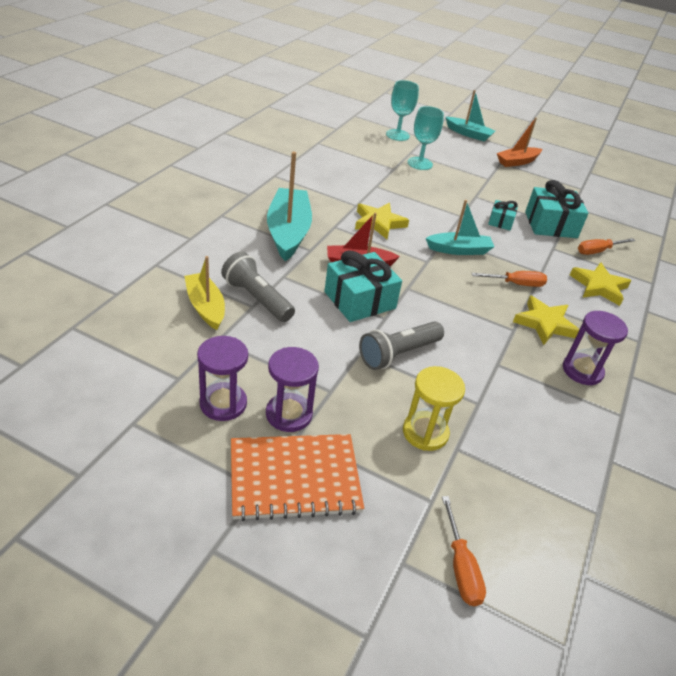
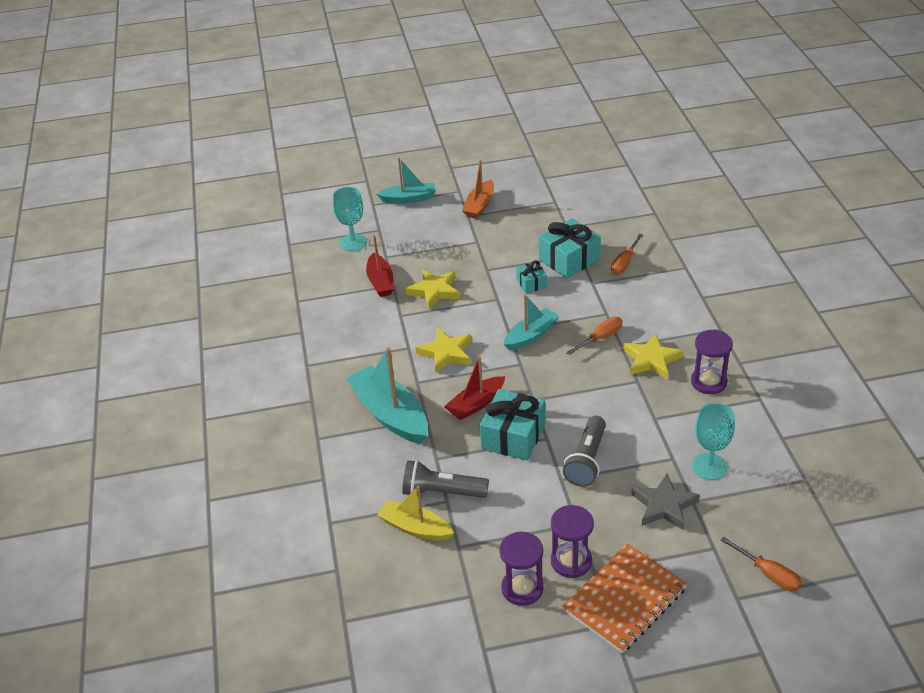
camera: 30 degrees left, 0 degrees up
yellow hourglass [403,366,465,451] -> grey star [631,473,700,530]
turquoise goblet [408,106,444,170] -> turquoise goblet moved to [692,403,735,480]
yellow star [570,262,631,306] -> yellow star moved to [406,269,460,309]
none -> red boat [366,235,394,297]

